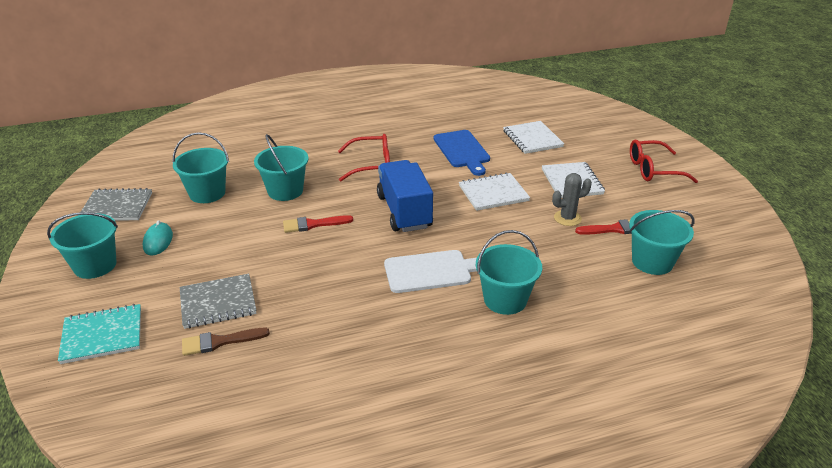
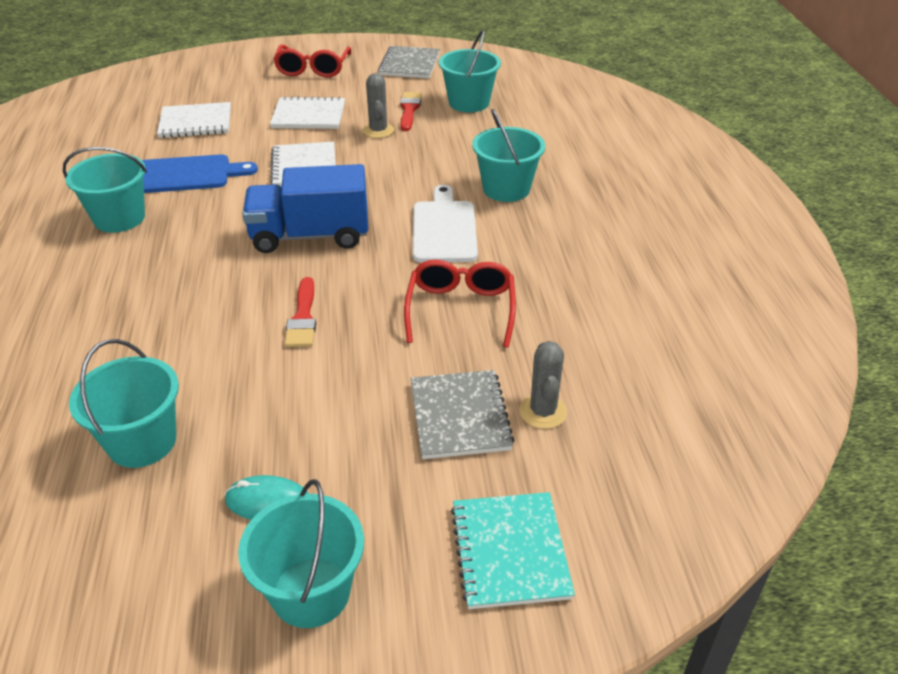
camera: 80 degrees left, 5 degrees up
grey notebook [81,188,152,221] -> grey notebook moved to [378,46,440,78]
brown brush [182,328,270,356] -> grey cactus [519,341,567,429]
turquoise bucket [254,134,309,201] -> turquoise bucket moved to [63,147,147,233]
red glasses [338,134,390,181] -> red glasses moved to [404,260,516,348]

